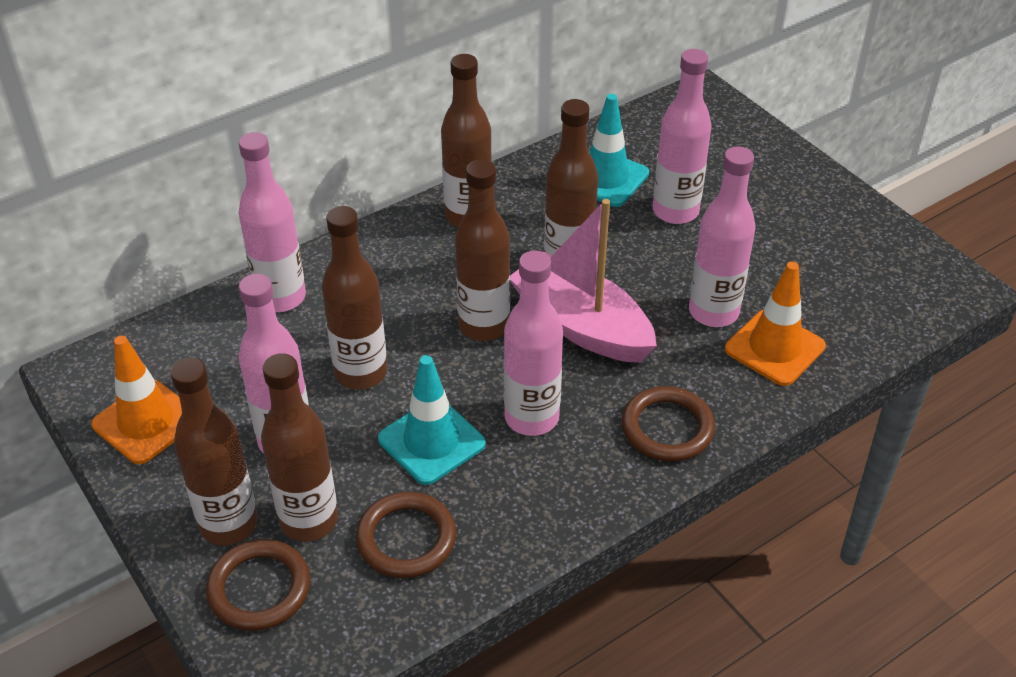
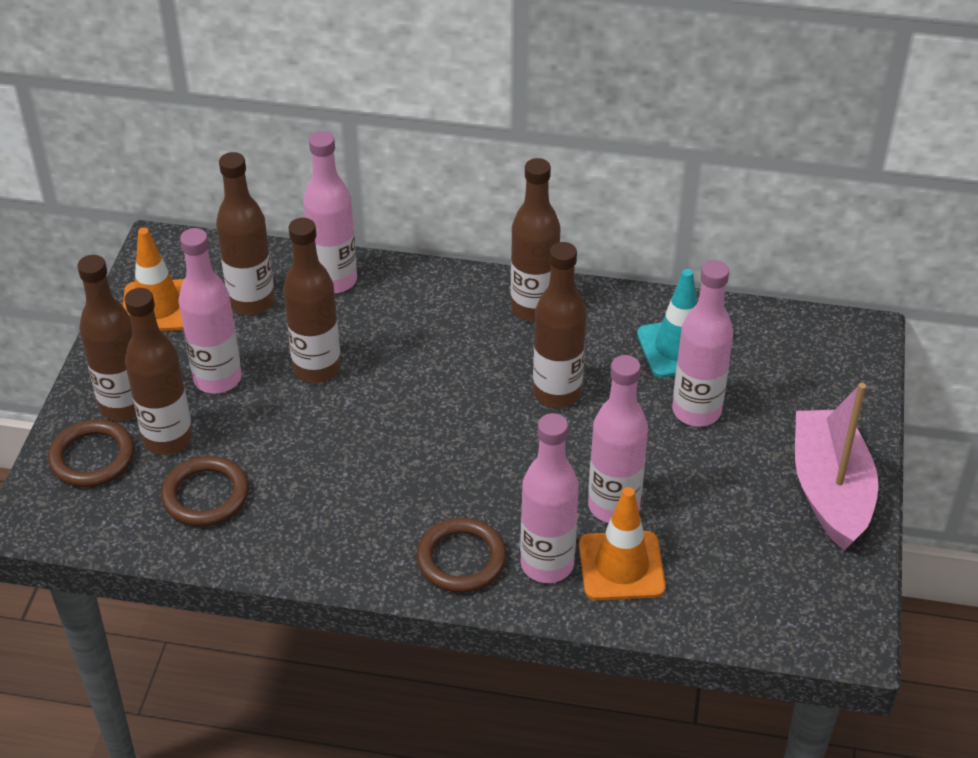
camera: 45 degrees right, 0 degrees up
turquoise traffic cone [378,355,486,485] -> none
brown bottle [455,160,510,341] -> brown bottle moved to [216,152,275,315]
pink bottle [504,251,563,436] -> pink bottle moved to [520,413,579,583]
pink boat [510,199,657,363] -> pink boat moved to [795,383,879,550]

